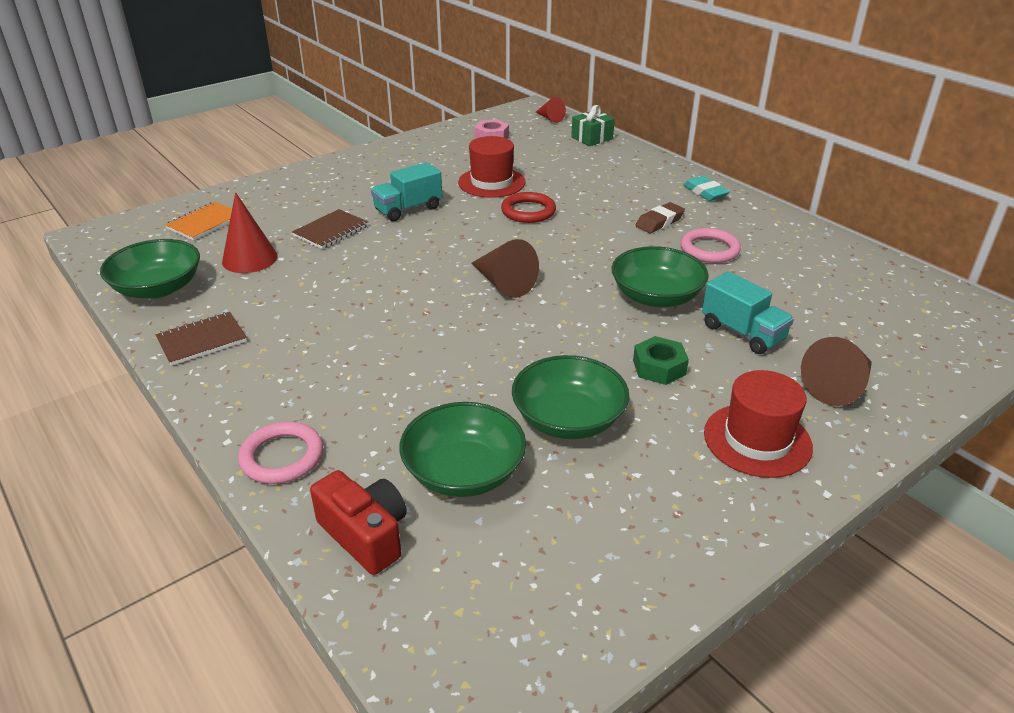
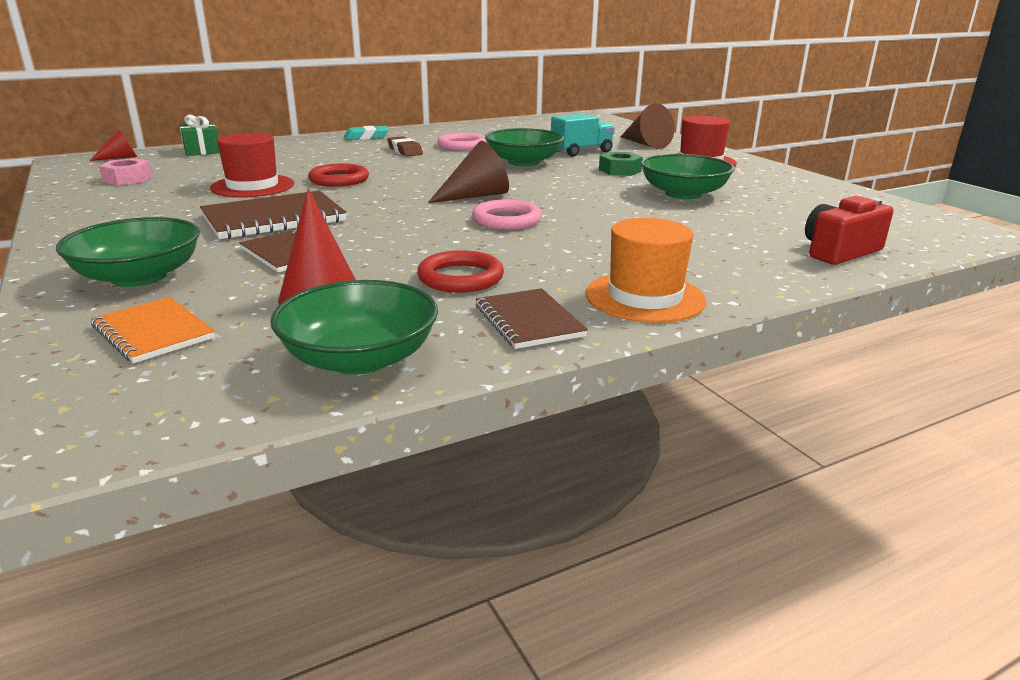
camera: 80 degrees left, 10 degrees down
pink ring [238,422,323,484] -> pink ring moved to [472,199,542,230]
turquoise truck [371,162,442,221] -> brown notebook [200,191,347,239]
green bowl [399,402,526,497] -> green bowl moved to [56,217,200,287]
none -> red ring [417,250,504,292]
none -> orange hat [586,218,706,323]

